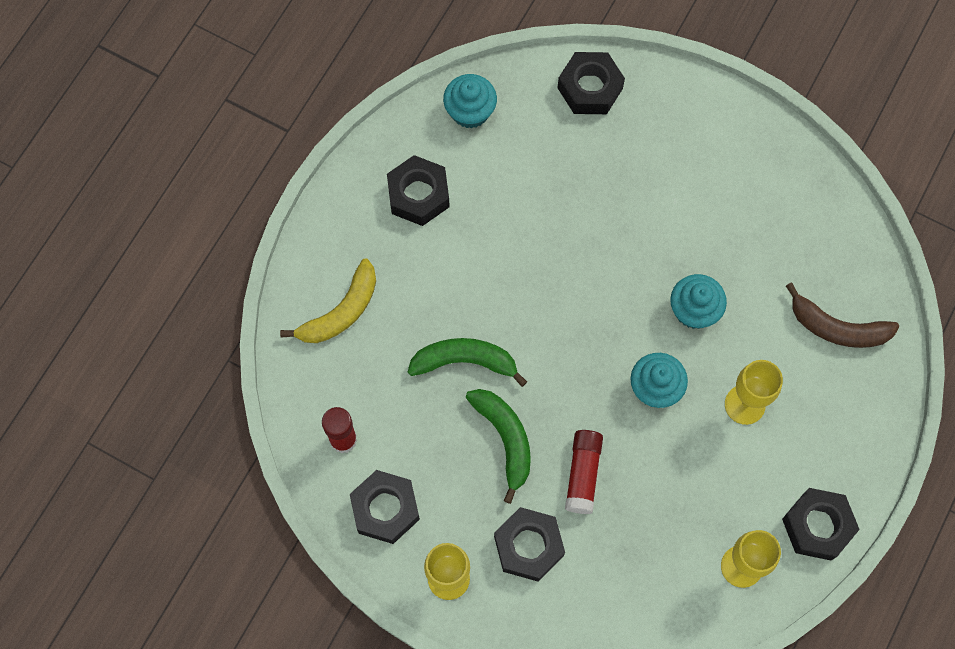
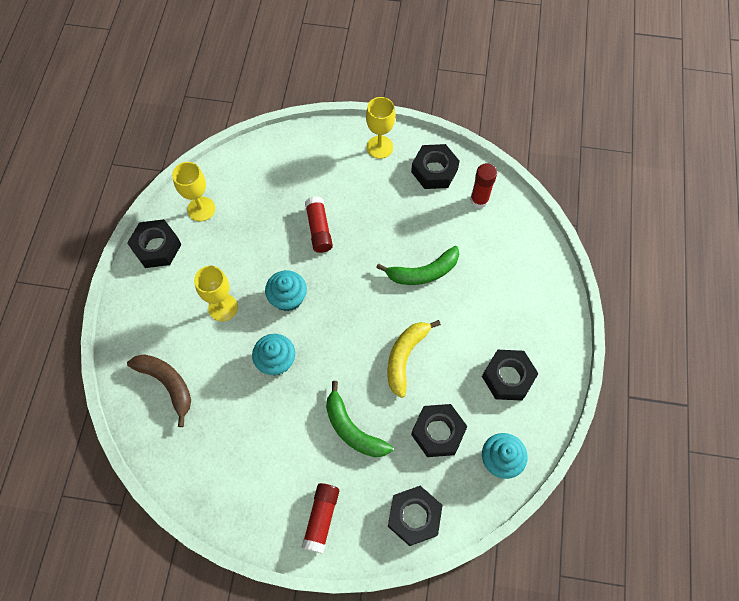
camera: 160 degrees right, 5 degrees down
yellow banana [280,259,376,343] -> yellow banana moved to [388,320,441,398]
green banana [466,389,531,504] -> green banana moved to [326,381,393,457]
black nut [494,507,565,581] -> black nut moved to [411,404,468,457]
brown banana [786,283,899,348] -> brown banana turned 45 degrees clockwise [127,354,191,427]
none -> red glue stick [301,483,339,554]

